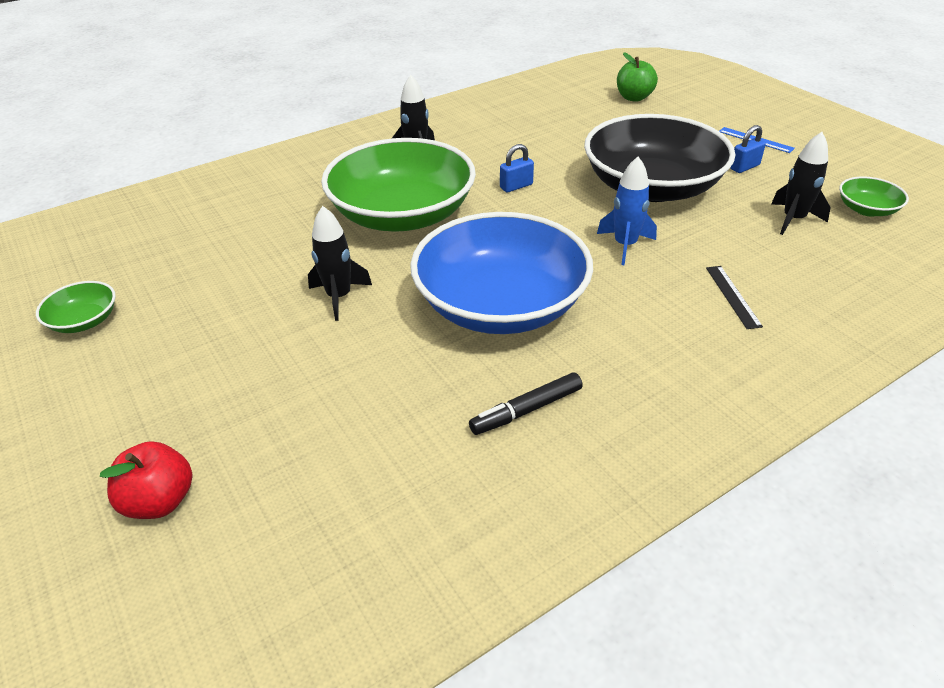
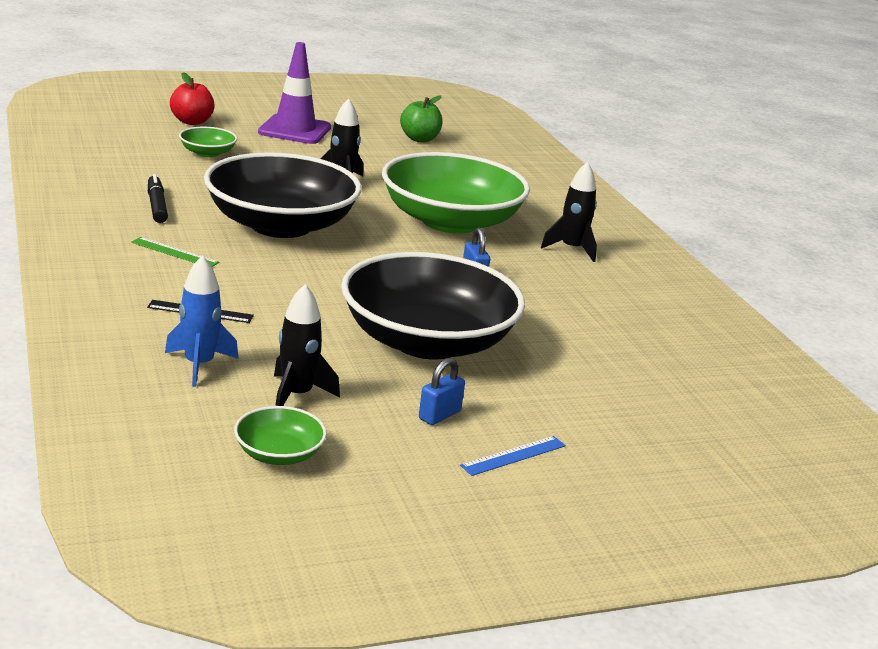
camera: 100 degrees right, 15 degrees down
green bowl [36,281,116,333] -> green bowl moved to [179,127,237,157]
blue bowl [410,212,593,334] -> black bowl [204,152,361,238]
blue rocket [597,157,657,265] -> blue rocket moved to [165,255,239,387]
green apple [617,52,658,102] -> green apple moved to [400,96,443,142]
blue padlock [730,125,766,173] -> blue padlock turned 60 degrees clockwise [419,358,465,425]
none -> green ruler [131,237,219,267]
none -> purple traffic cone [258,42,331,144]

